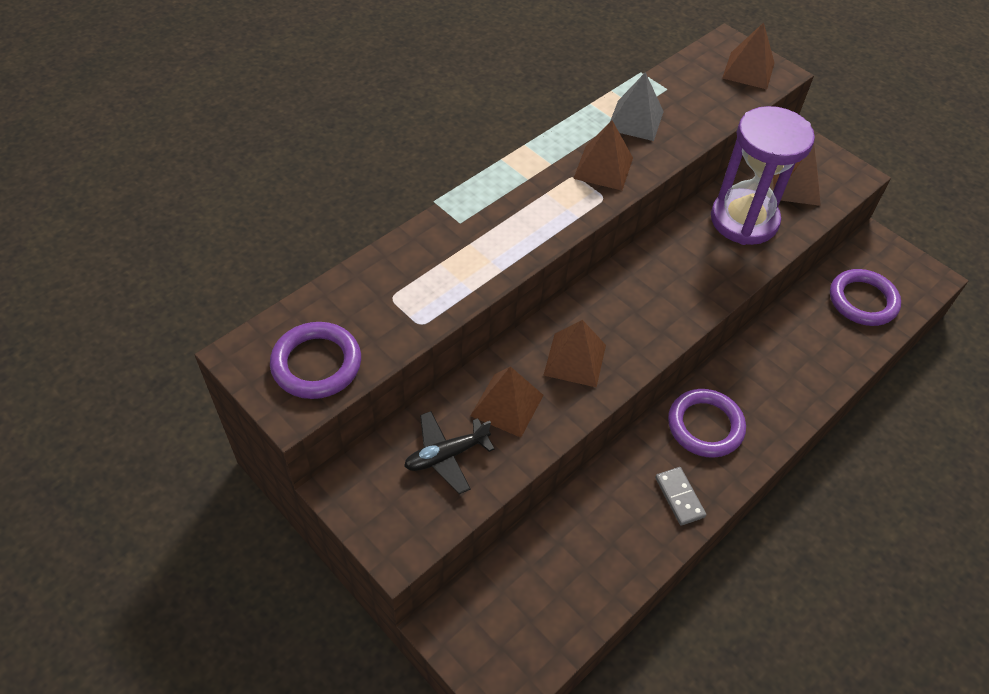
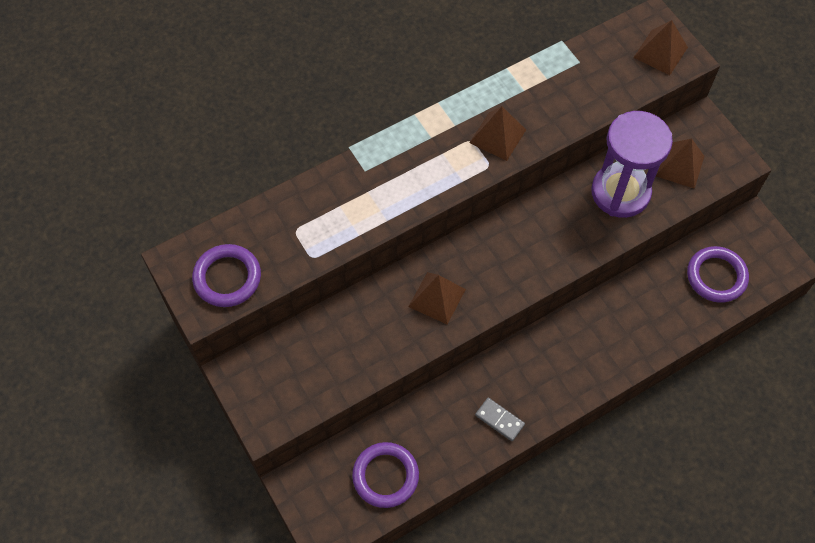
camera: 15 degrees right, 10 degrees up
black plane [404,411,495,494] -> none
brown pyramid [470,366,544,438] -> none
grey pyramid [610,72,664,141] -> none
grey domino [655,467,706,526] -> grey domino turned 45 degrees counterclockwise [475,398,525,441]
purple ring [668,389,746,458] -> purple ring moved to [352,442,419,508]

